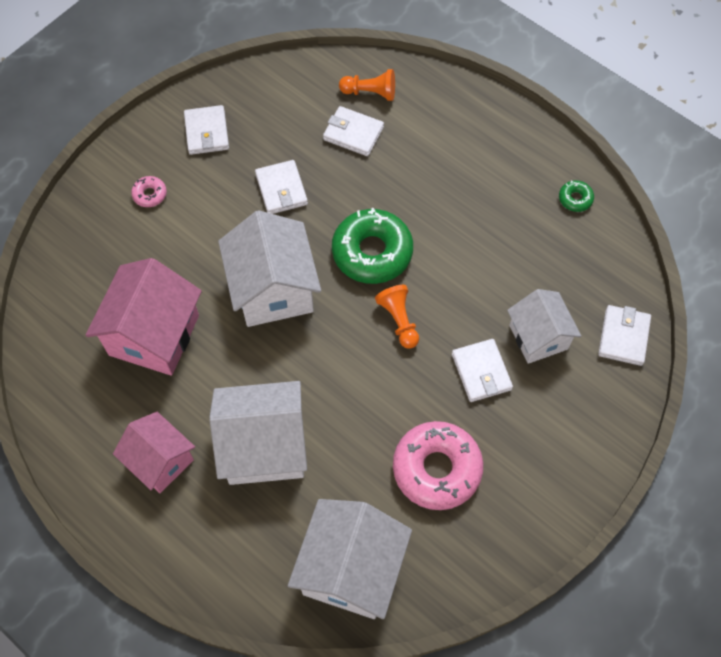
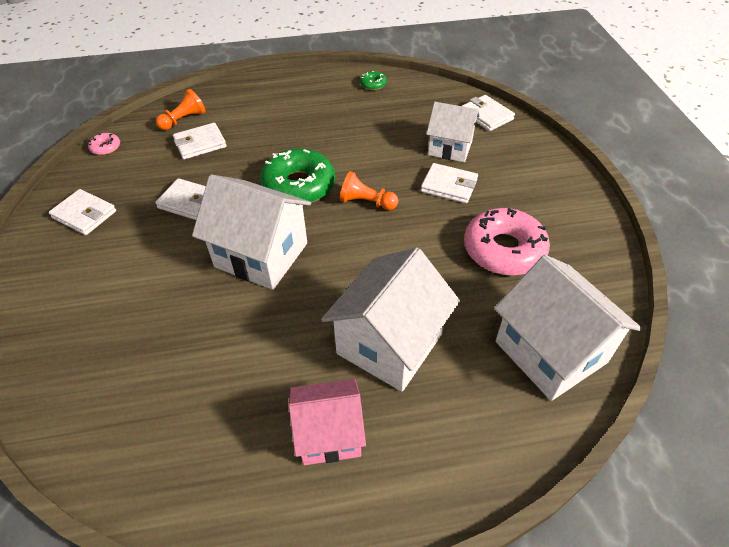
camera: 50 degrees left, 15 degrees down
pink house [85,258,202,376] -> none
pink donut [131,176,167,207] -> pink donut moved to [88,133,120,155]

